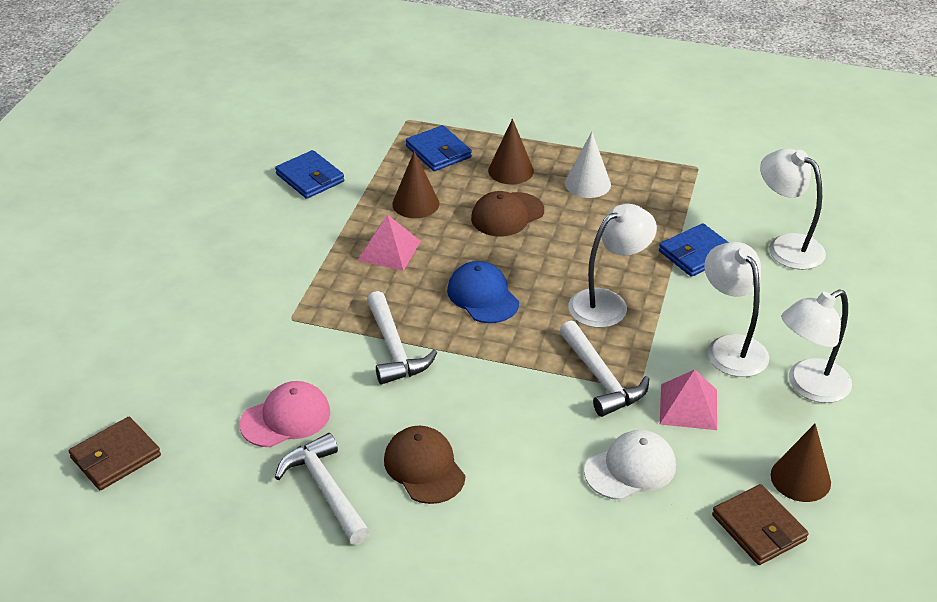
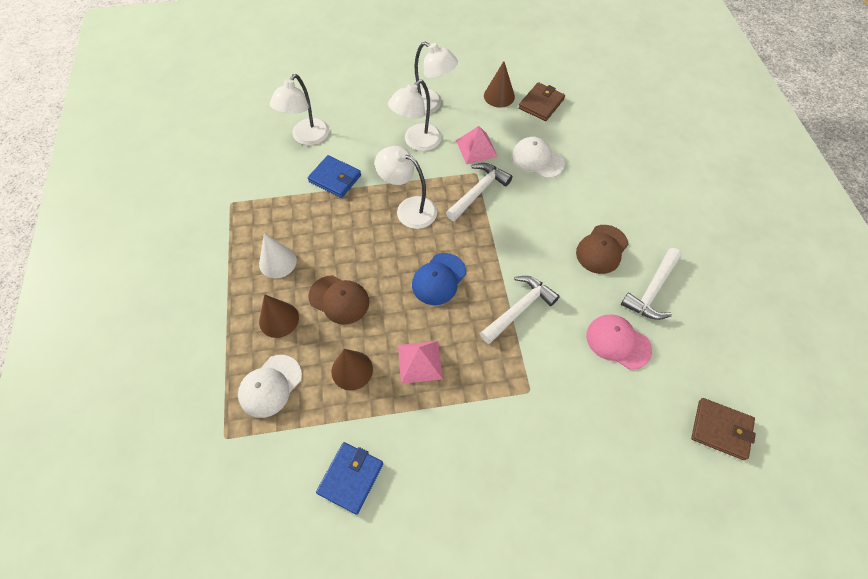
camera: 115 degrees left, 20 degrees up
blue wallet [406,125,472,171] -> white cap [238,355,302,418]

